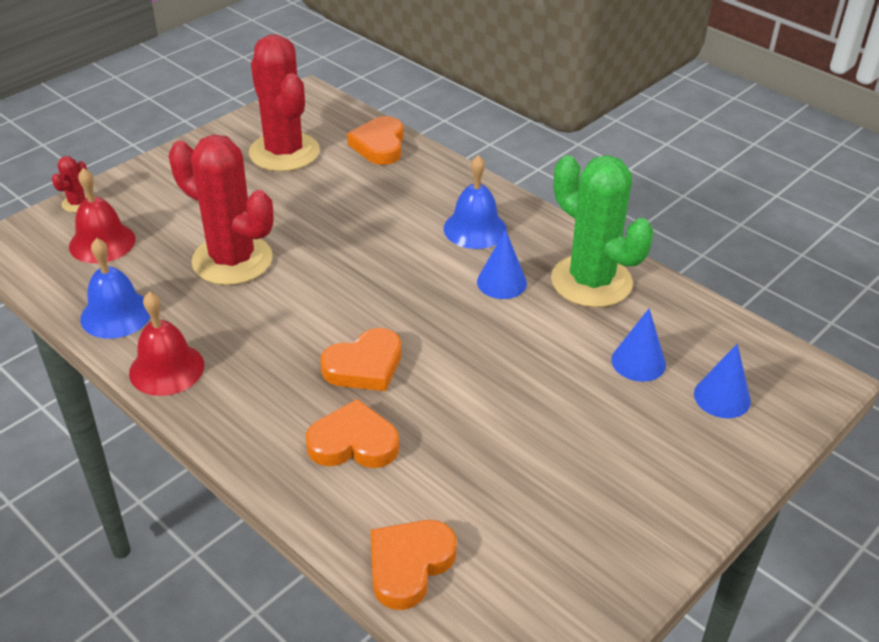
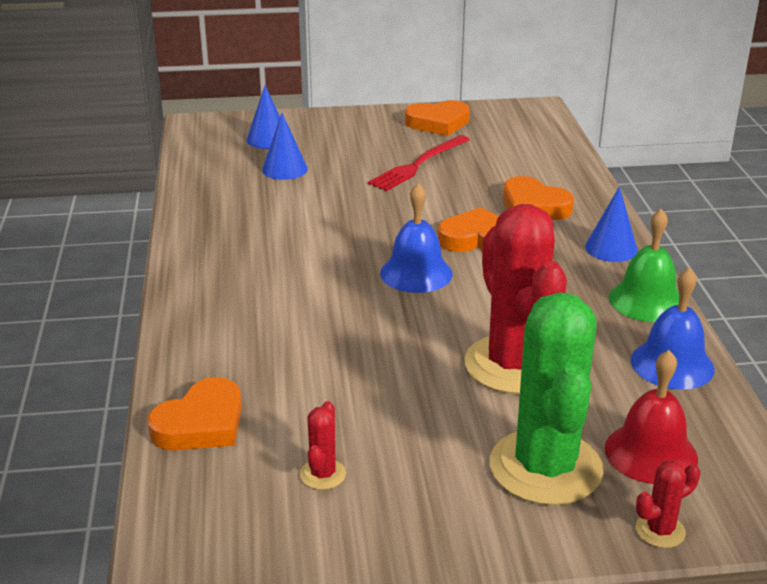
camera: 140 degrees left, 10 degrees down
red bell [129,292,204,396] -> green bell [609,209,679,322]
red cactus [249,34,320,172] -> red cactus [300,401,346,490], size x0.41
orange heart [371,520,457,610] -> orange heart moved to [405,100,470,136]
blue bell [444,155,507,249] -> blue bell moved to [380,183,453,293]
blue cone [477,229,527,299] -> blue cone moved to [585,187,638,262]
green cactus [551,155,654,307] -> green cactus moved to [490,292,603,505]
none -> red fork [368,135,470,191]

